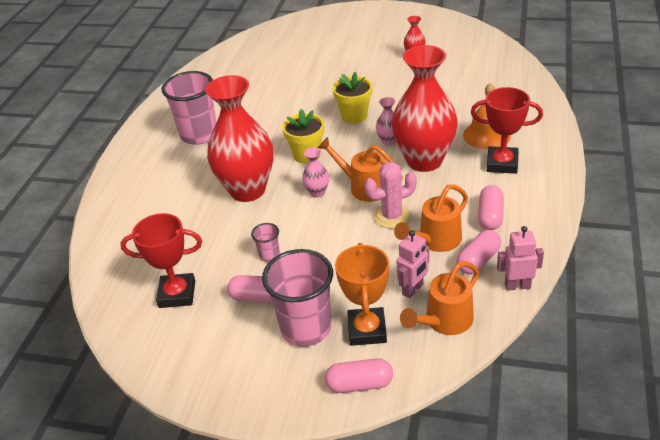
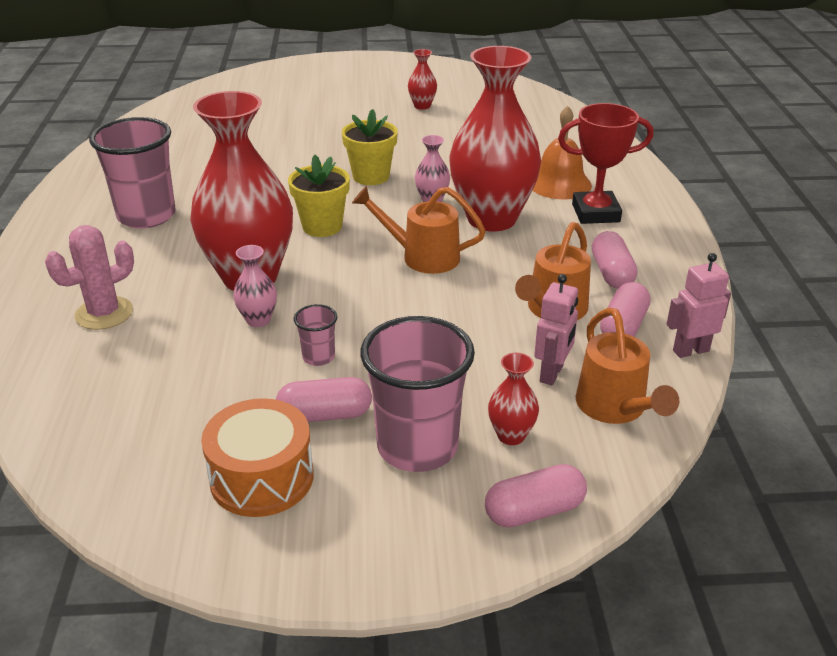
camera: 20 degrees left, 5 degrees down
red trophy [120,213,202,308] -> none
pink vase [302,147,329,198] -> pink vase moved to [233,245,277,327]
orange trophy [335,243,389,346] -> red vase [488,353,539,445]
pink cactus [364,162,417,229] -> pink cactus moved to [45,225,134,330]
orange watering can [400,261,479,335] -> orange watering can turned 45 degrees counterclockwise [576,308,679,424]
none -> orange drum [201,398,314,517]

